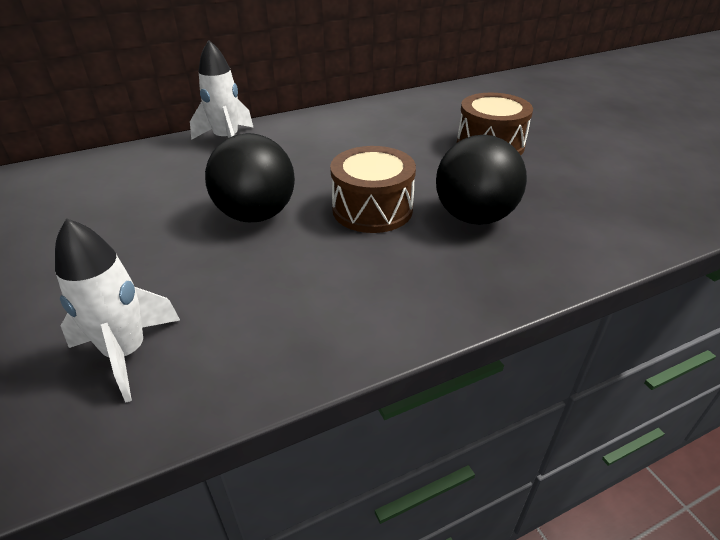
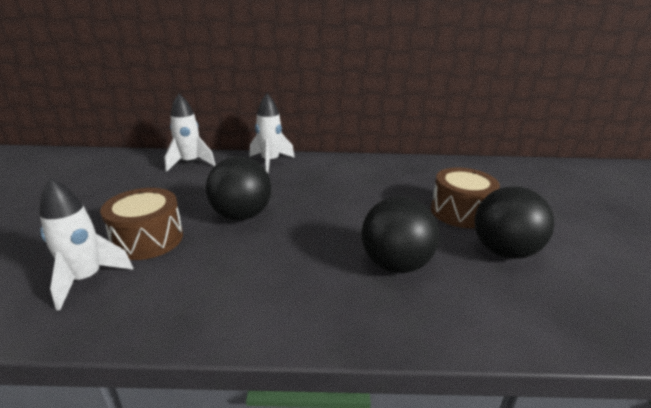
camera: 25 degrees right, 10 degrees down
brown drum [330,146,416,233] -> brown drum moved to [100,188,183,260]
none -> white rocket [164,94,215,172]
none -> black ball [475,186,555,259]

